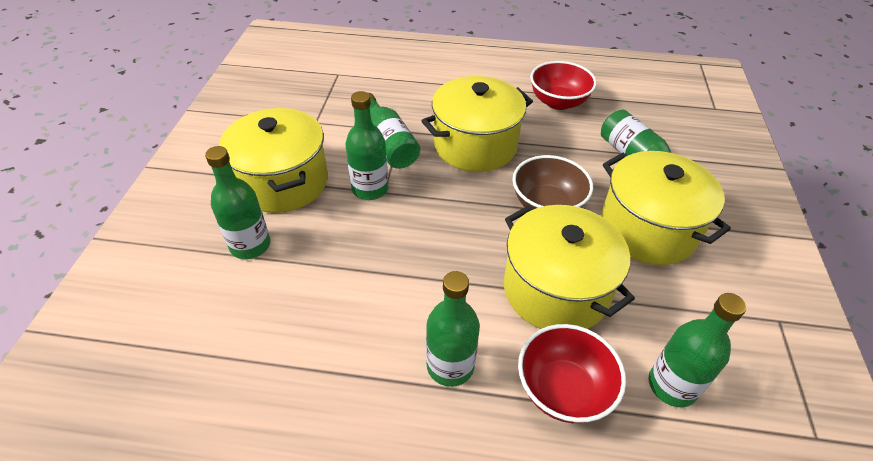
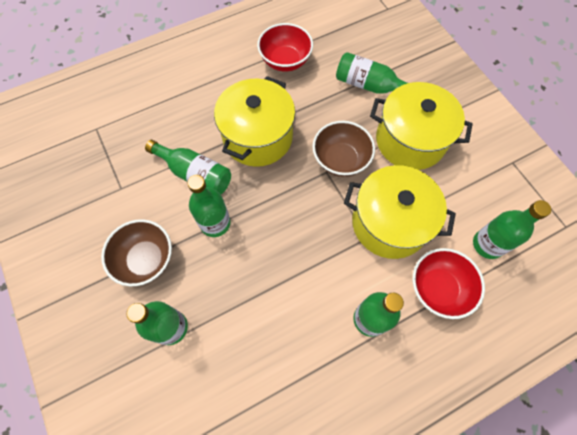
camera: 35 degrees left, 20 degrees up
yellow pot [219,108,328,213] -> brown bowl [101,219,172,286]

